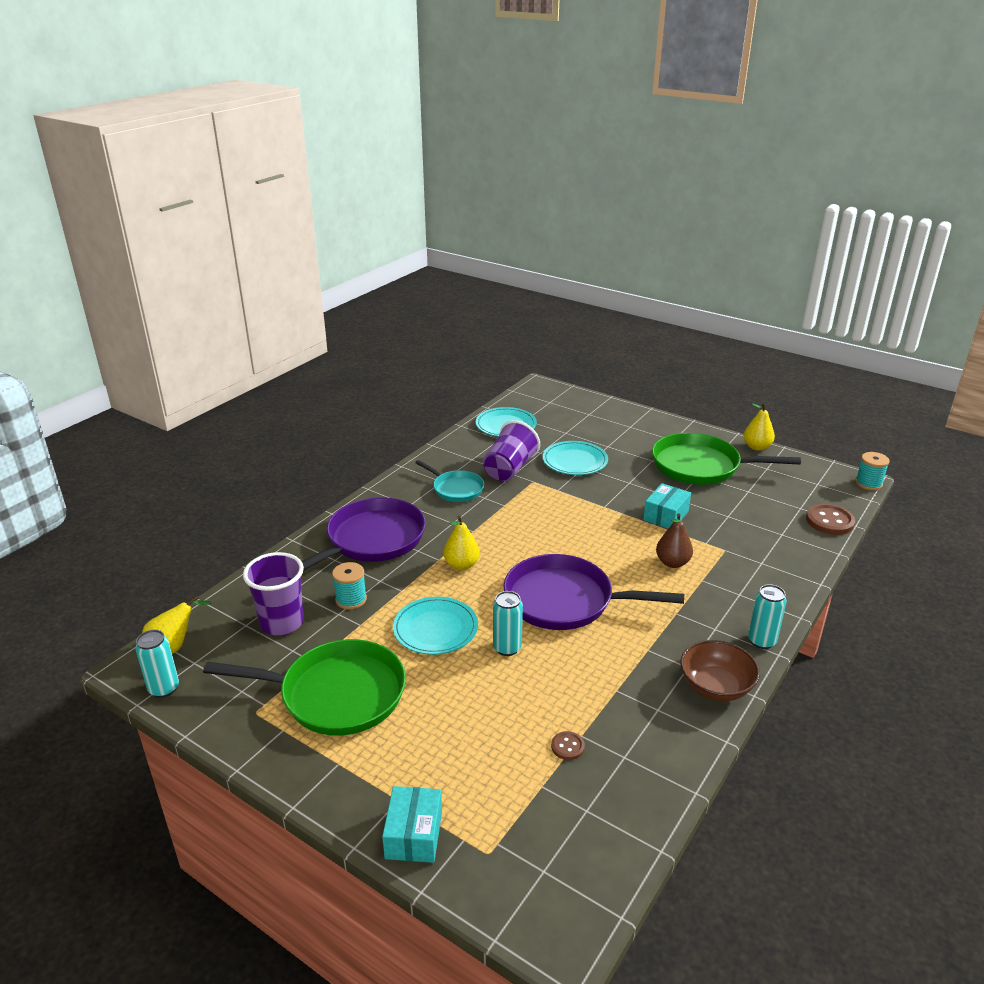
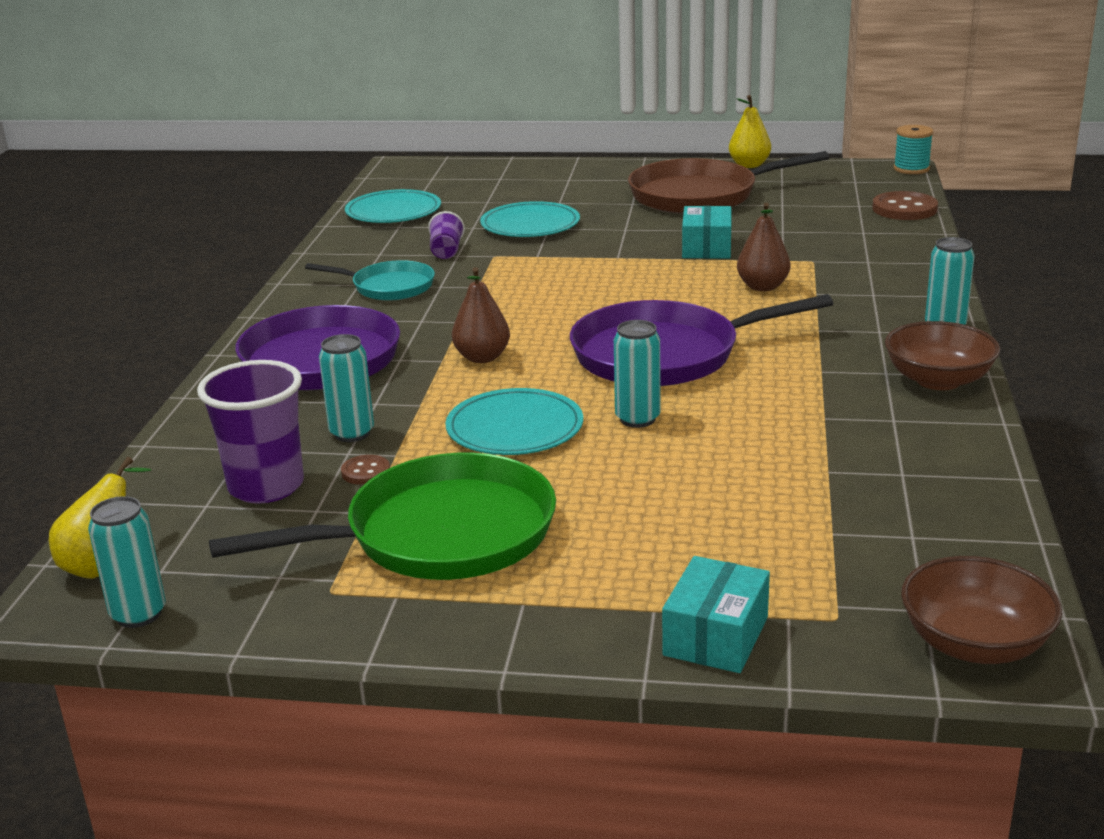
camera: 25 degrees left, 5 degrees down
turquoise spool [332,562,367,609] -> turquoise can [319,334,374,442]
turquoise box [382,786,442,863] -> turquoise box turned 45 degrees clockwise [662,556,770,673]
yellow pear [443,516,480,570] -> brown pear [452,267,510,363]
purple cup [483,420,540,481] -> purple cup [428,211,465,259], size x0.52
brown button [551,731,585,760] -> brown button moved to [341,455,390,485]
green pan [652,433,801,485] -> brown pan [628,151,829,214]
none -> brown bowl [901,556,1062,664]

